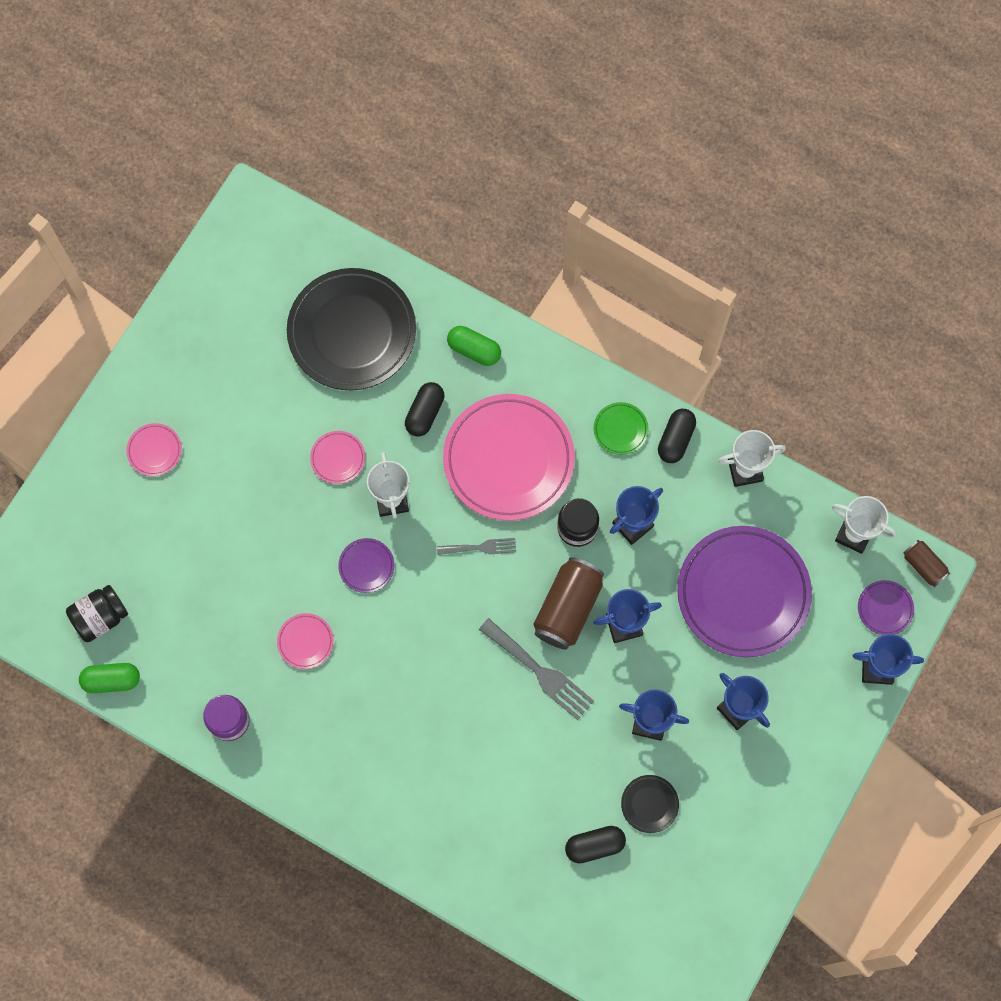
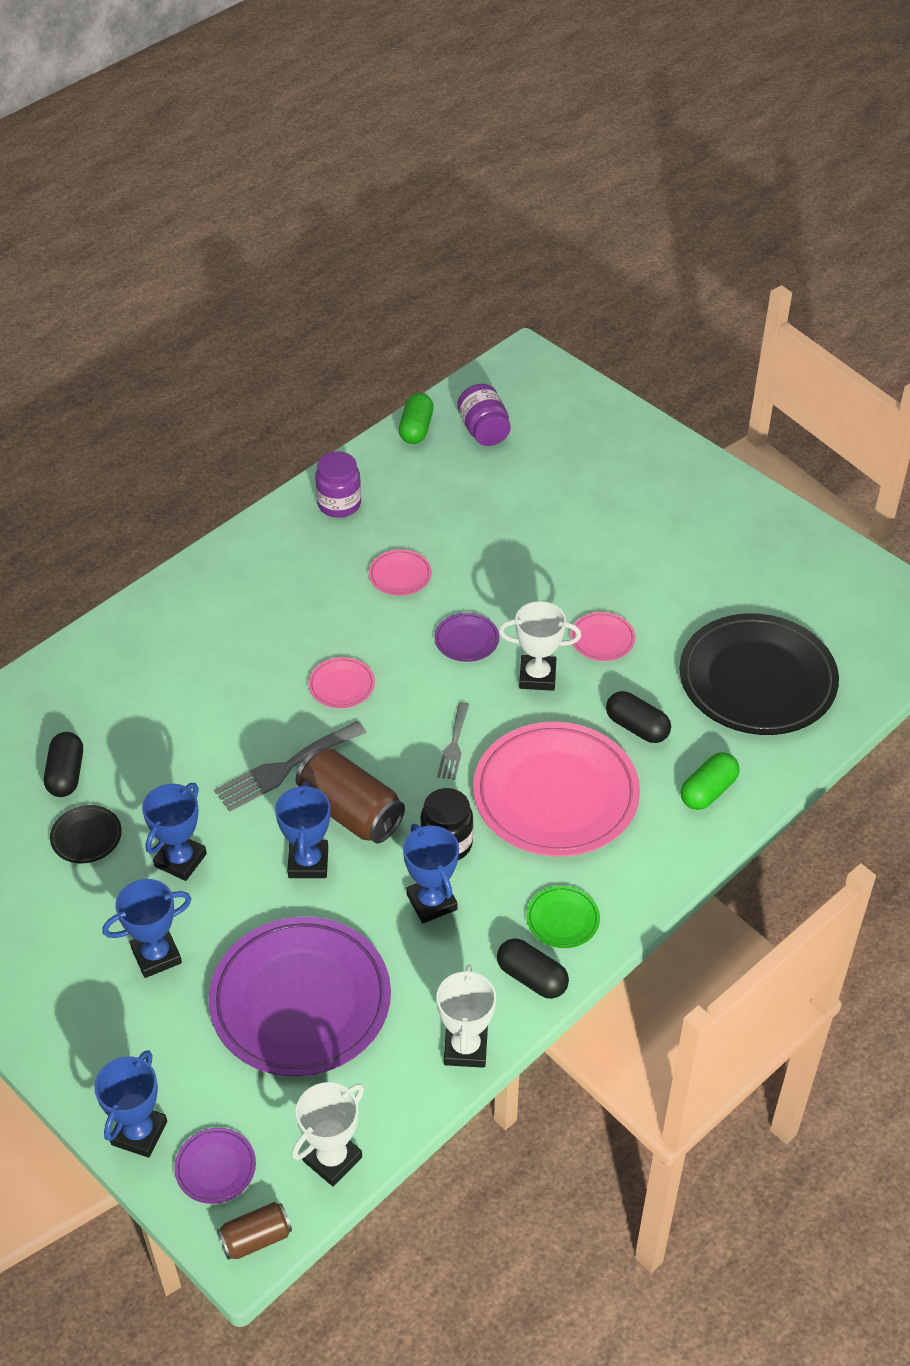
camera: 105 degrees right, 25 degrees down
black jar [66,585,128,642] -> purple jar [457,384,511,446]
pink plate [126,423,182,476] -> pink plate moved to [308,657,375,708]

